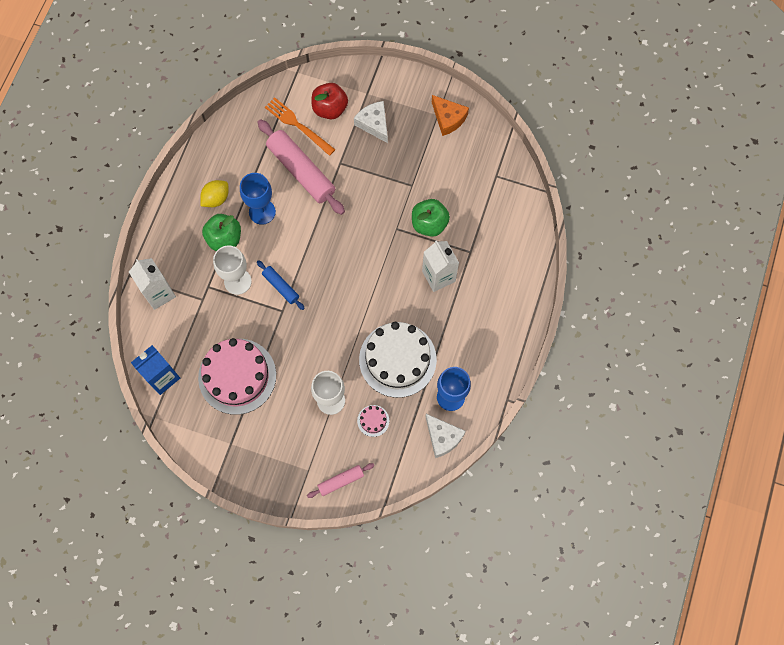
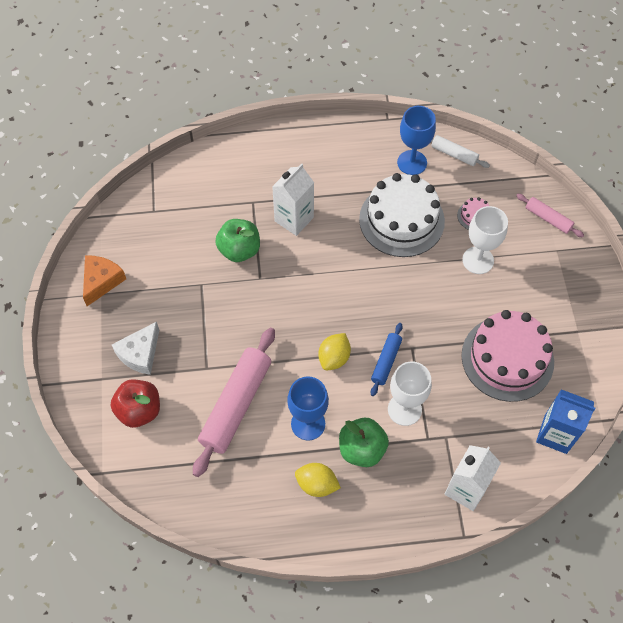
camera: 115 degrees left, 10 degrees down
orange fork [265,97,336,156] -> none
white cheese [425,414,466,458] -> white rolling pin [431,135,490,168]
none -> yellow lemon [319,333,351,370]

